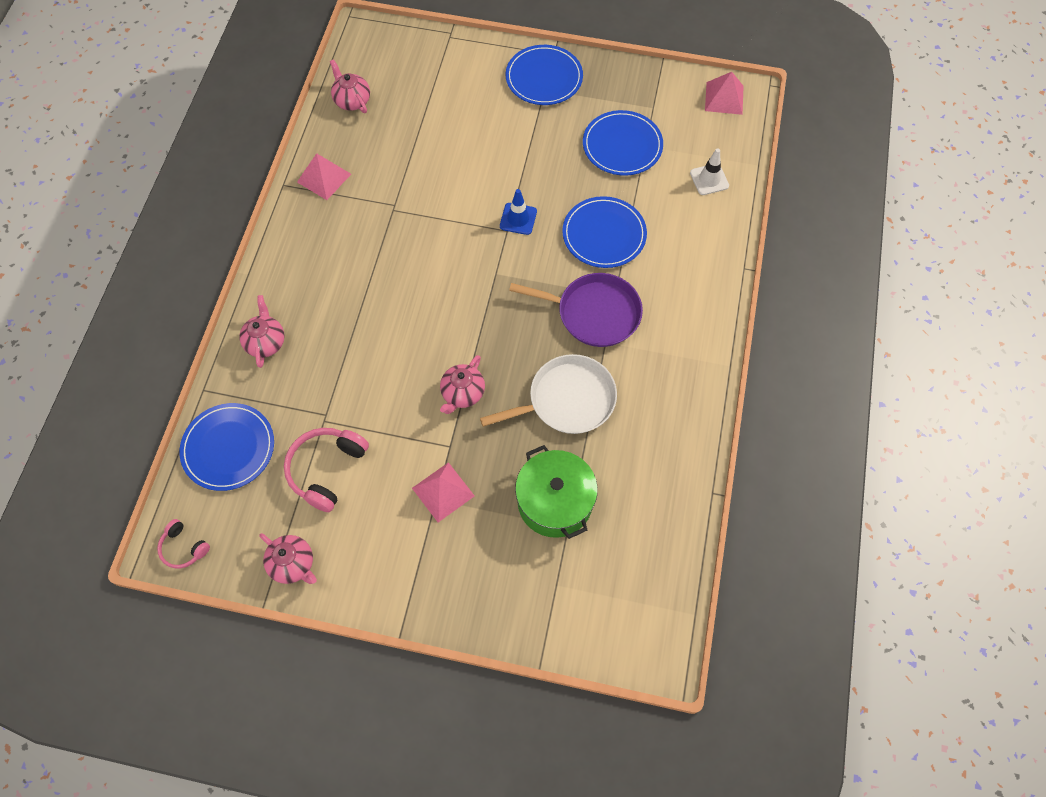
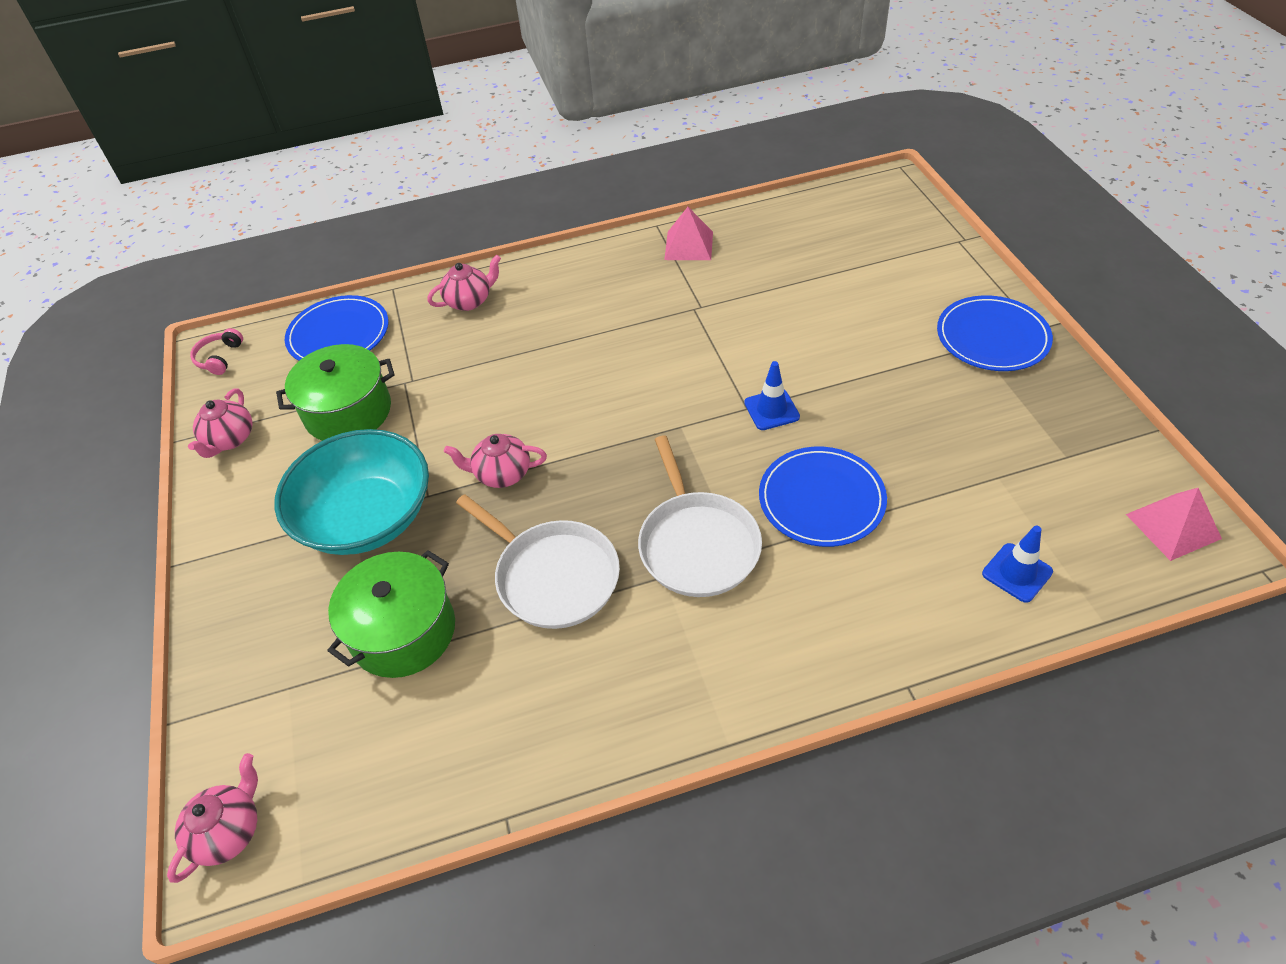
camera: 65 degrees right, 15 degrees down
pink headphones [284,428,369,512] -> green pot [276,344,395,441]
pink teapot [330,59,370,113] -> pink teapot moved to [167,753,258,883]
pink pyramid [412,462,475,522] -> turquoise bowl [274,429,429,555]
purple pan [509,273,643,347] -> white pan [638,435,762,597]
blue plate [583,110,663,176] -> none
white traffic cone [690,148,729,195] -> blue traffic cone [982,526,1053,603]

